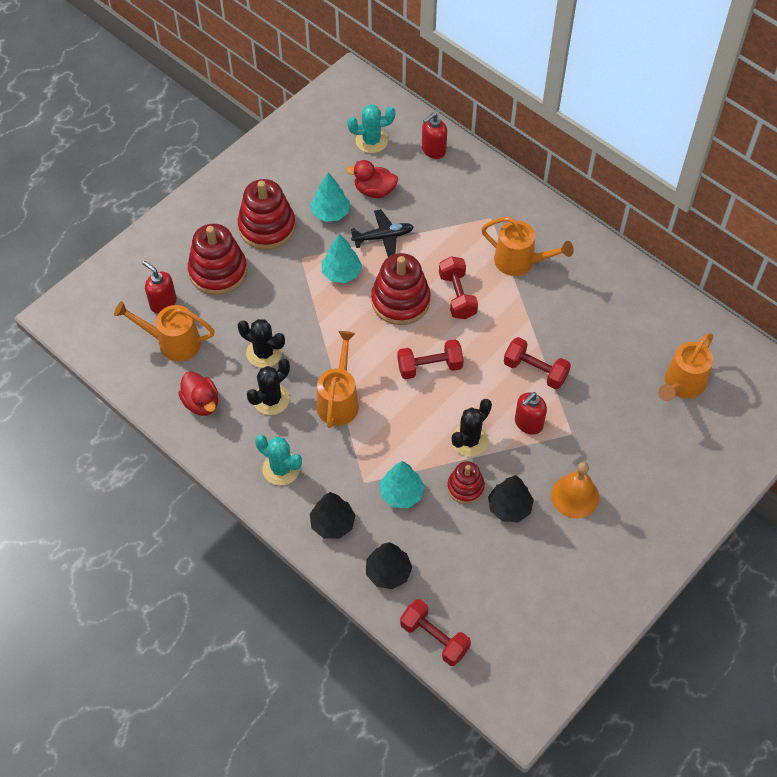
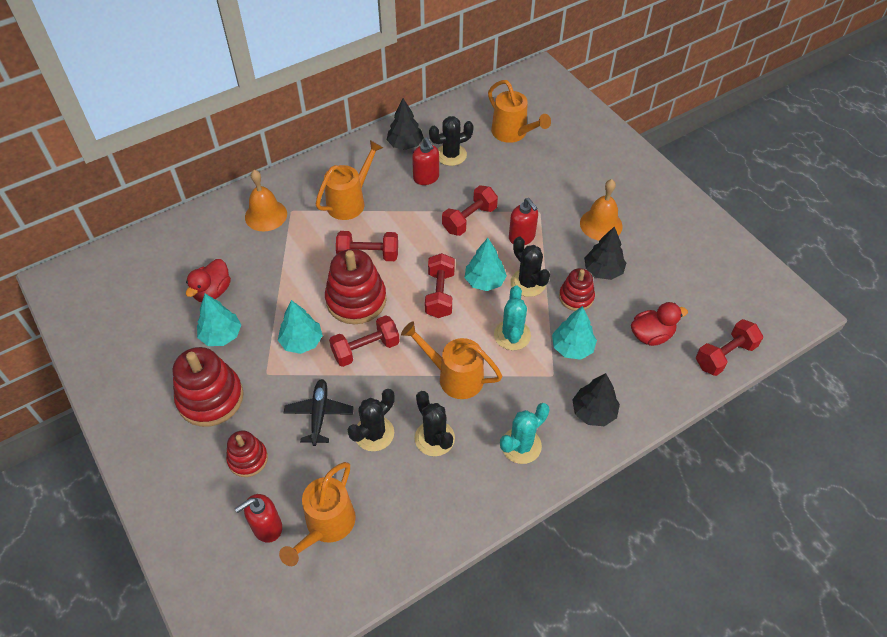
camera: 75 degrees left, 5 degrees down
red duck [178,371,218,416] -> red duck moved to [631,302,688,346]
red stacking toy [188,224,247,295] -> red stacking toy [226,430,268,477], size x0.58
turquoise cactus [347,104,395,153] -> turquoise cactus moved to [494,286,531,350]
black plane [351,209,414,257] -> black plane moved to [284,379,354,446]
black tree [366,542,412,589] -> black tree moved to [387,98,424,150]
red soap dispenser [422,113,447,159] -> red soap dispenser moved to [412,137,439,185]
none -> orange bell [245,170,287,231]
none -> red dumbbell [329,315,400,367]
none -> black cactus [429,116,474,166]
none -> turquoise tree [464,238,507,291]

